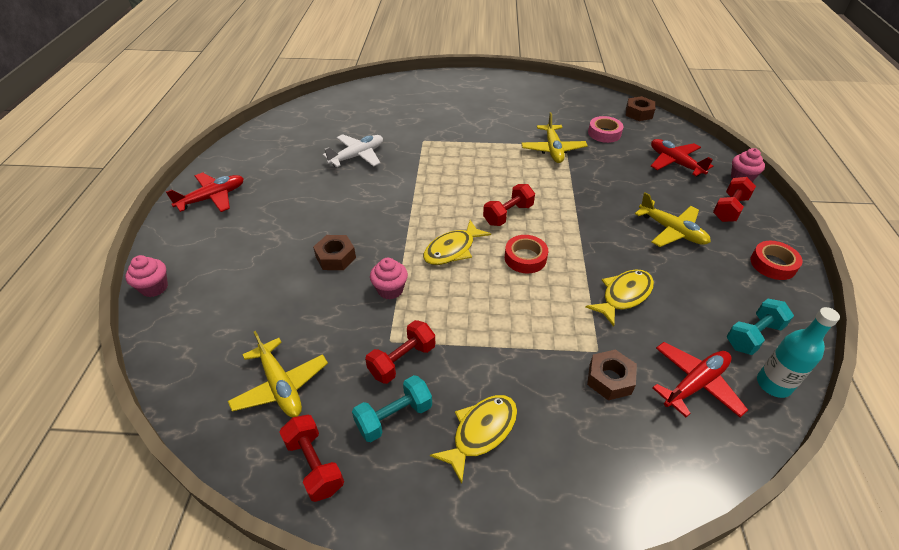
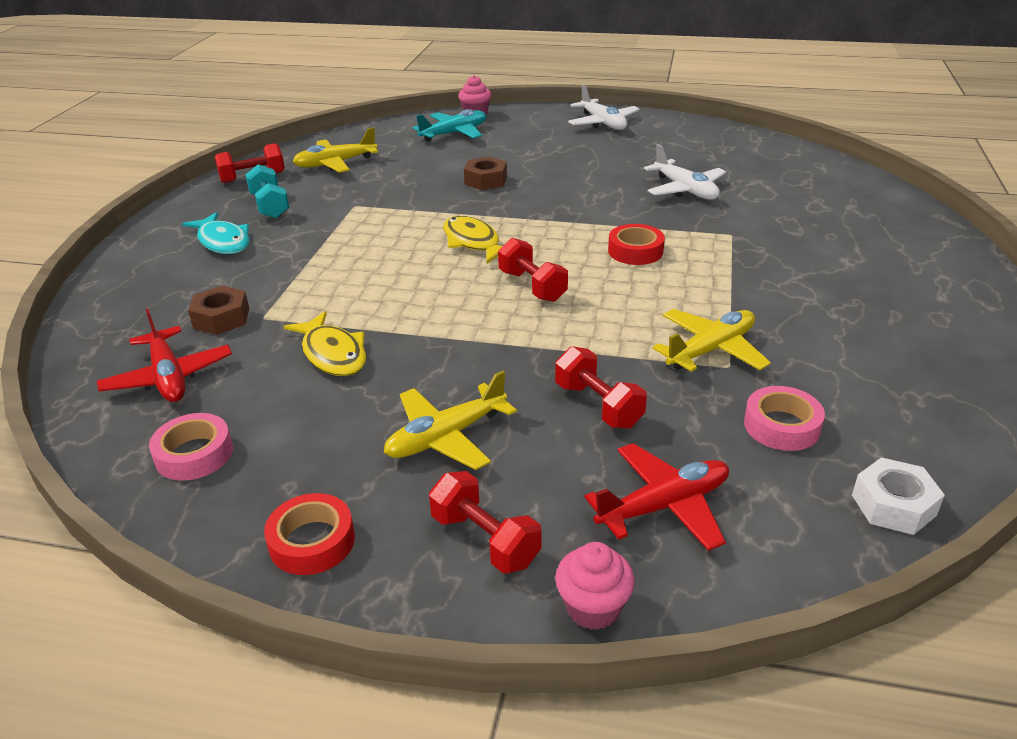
camera: 100 degrees right, 10 degrees down
red plane [166,172,244,212] -> white plane [568,85,640,130]
red dumbbell [365,320,435,384] -> red dumbbell moved to [555,346,647,429]
pink cupcake [370,258,408,300] -> none
yellow fish [430,395,517,484] -> turquoise fish [182,212,250,254]
red tape [505,235,548,274] -> red tape moved to [608,224,665,265]
yellow plane [521,112,588,163] -> yellow plane turned 135 degrees clockwise [653,309,771,372]
brown nut [626,96,655,121] -> white nut [852,457,945,535]
turquoise dumbbell [727,299,794,355] -> pink tape [149,413,233,481]
turquoise bottle [757,307,840,398] -> none
none -> turquoise plane [413,109,486,142]

